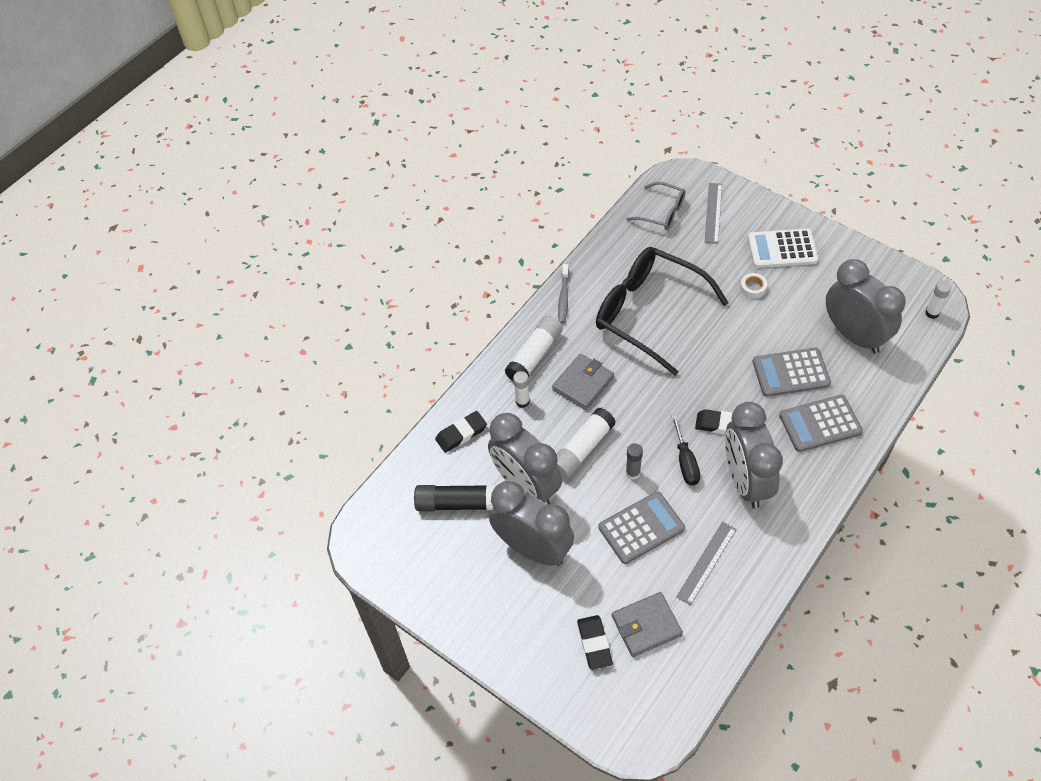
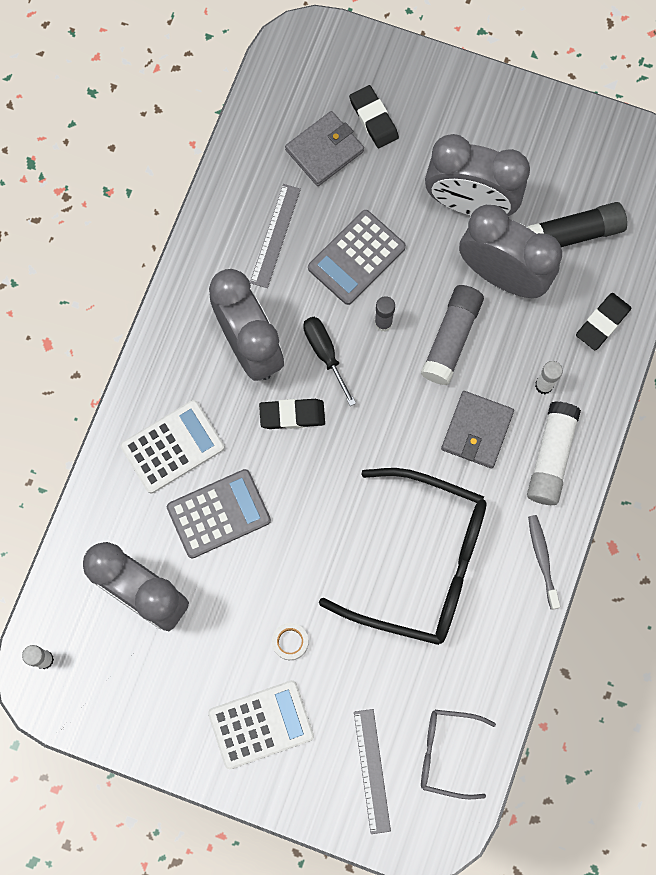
camera: 160 degrees right, 20 degrees up
white glue stick [556,407,616,479] -> grey glue stick [421,285,484,385]
grey calculator [779,395,863,452] -> white calculator [120,400,225,493]

